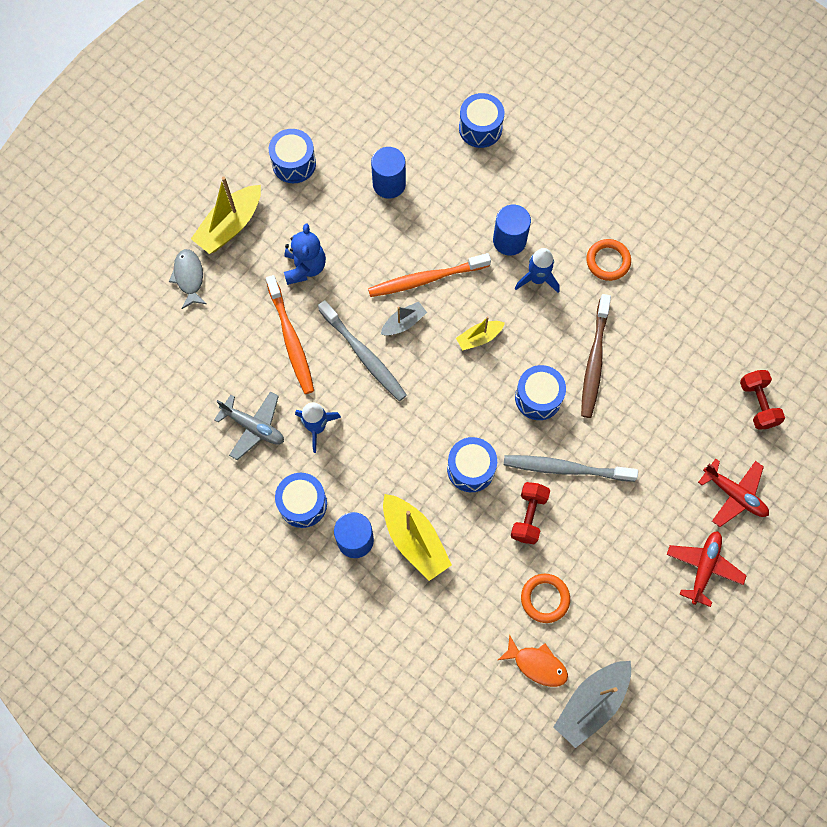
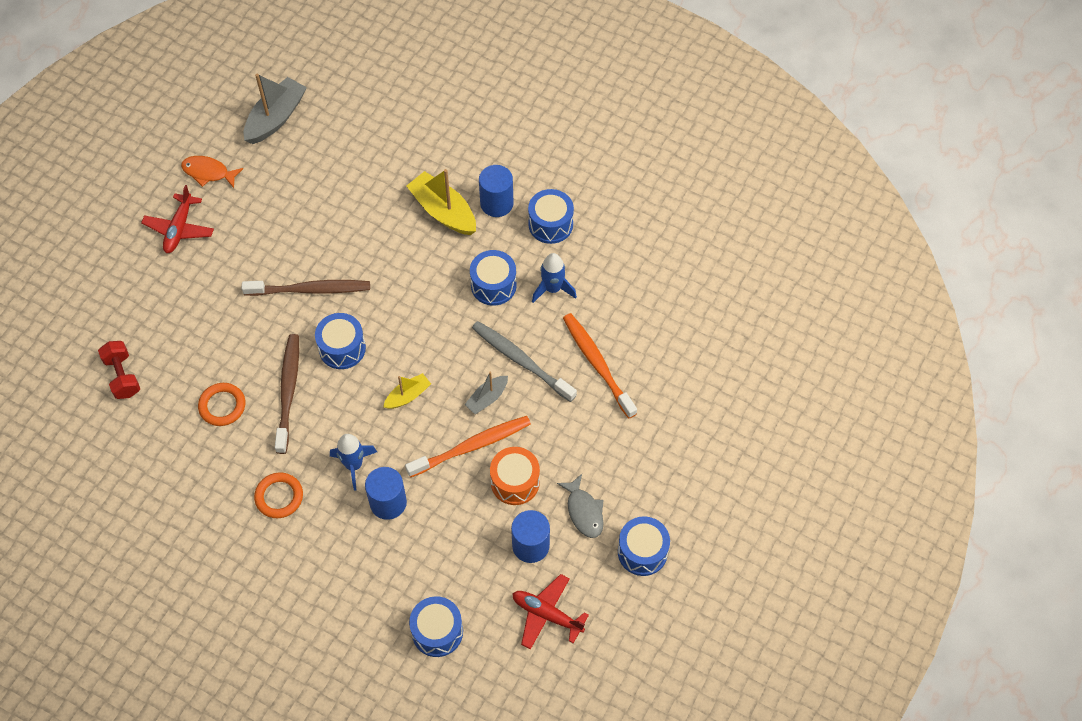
camera: 170 degrees right, 10 degrees down
grey fish [169,249,207,309] -> grey fish moved to [557,474,604,538]
yellow boat [191,176,261,254] -> none
grey plane [214,391,284,460] -> none
blue teddy bear [284,224,326,285] -> none
blue drum [447,437,497,492] -> blue drum moved to [470,250,517,306]
orange fish [498,635,568,687] -> orange fish moved to [181,156,243,188]
grey toothbrush [504,455,638,482] -> brown toothbrush [242,280,370,296]
red dumbbell [510,482,550,544] -> none
orange ring [521,574,570,623] -> orange ring moved to [198,383,245,426]
red plane [698,459,769,527] -> red plane moved to [512,574,589,650]
none -> orange drum [490,447,540,505]

